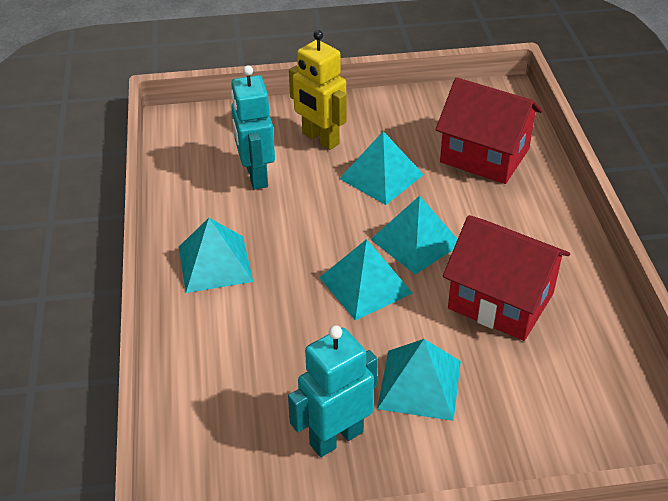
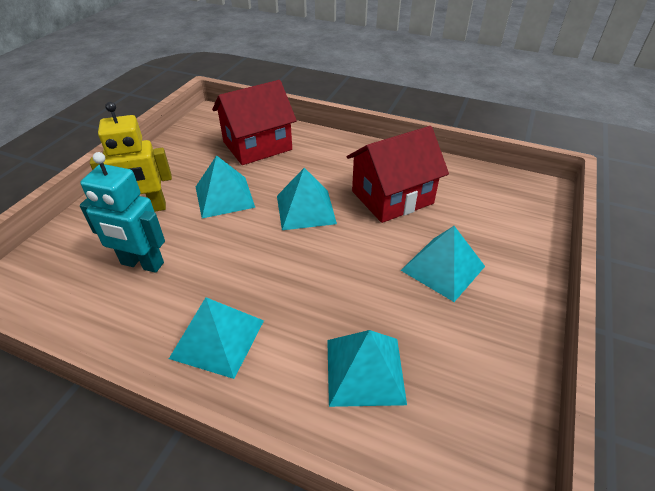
camera: 60 degrees left, 0 degrees up
turquoise robot [288,325,378,457] -> none
turquoise pyramid [319,239,413,321] -> turquoise pyramid moved to [327,330,407,407]

